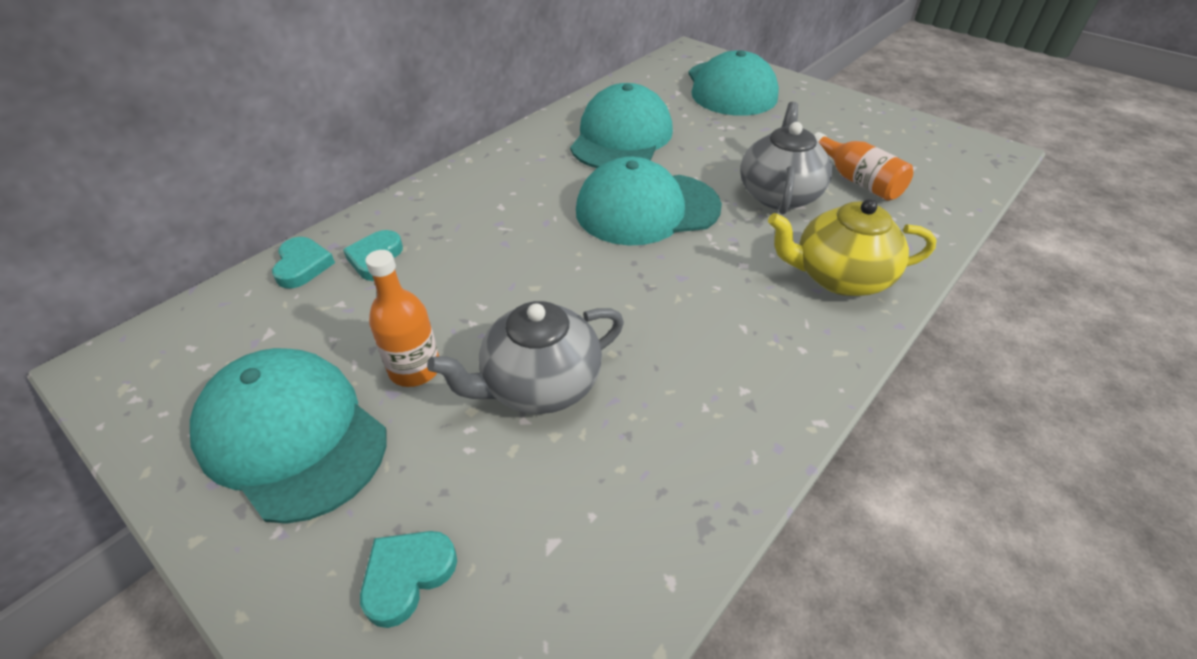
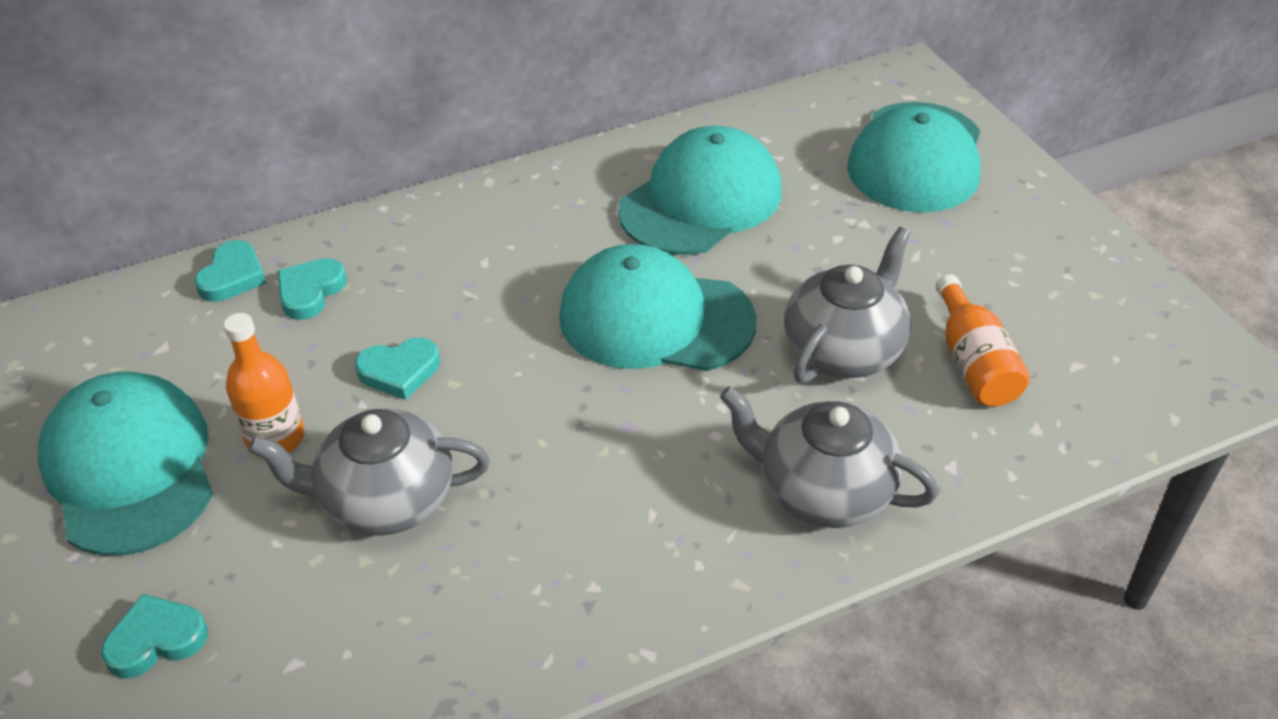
camera: 25 degrees right, 0 degrees up
yellow teapot [768,199,937,296] -> grey teapot [720,386,938,528]
none -> turquoise heart [355,337,440,400]

